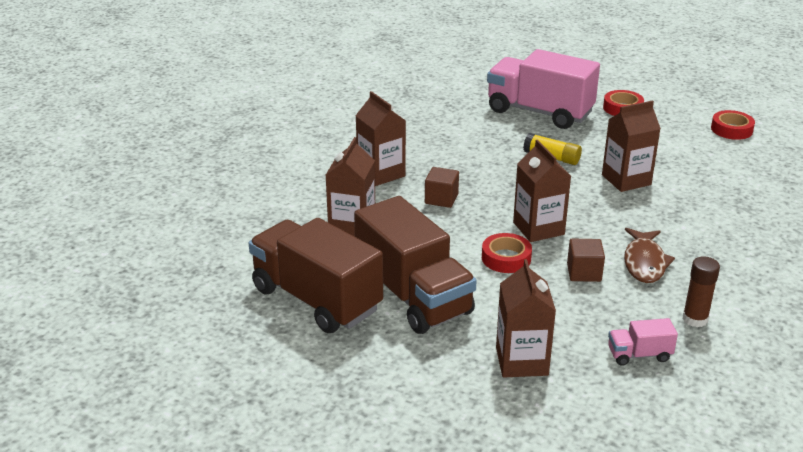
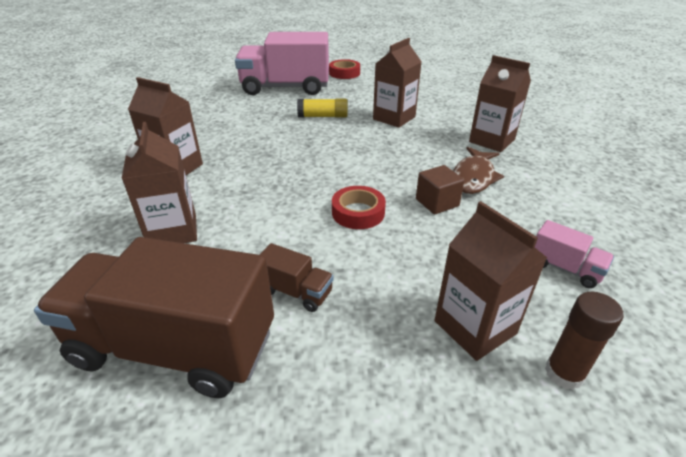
camera: 30 degrees left, 5 degrees up
brown truck [354,196,477,334] -> brown truck [259,243,334,312], size x0.42
brown cube [425,167,459,208] -> none
brown carton [513,140,571,242] -> brown carton moved to [469,55,531,152]
pink truck [608,318,678,366] -> pink truck turned 105 degrees counterclockwise [535,220,614,288]
brown fish [624,228,675,283] -> brown fish turned 45 degrees clockwise [453,147,504,194]
brown glue stick [683,257,720,327] -> brown glue stick moved to [545,292,623,390]
red tape [711,110,755,140] -> none

